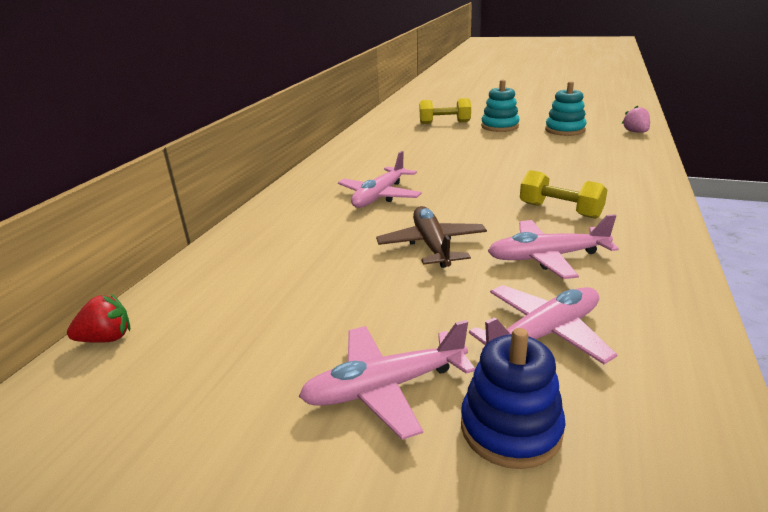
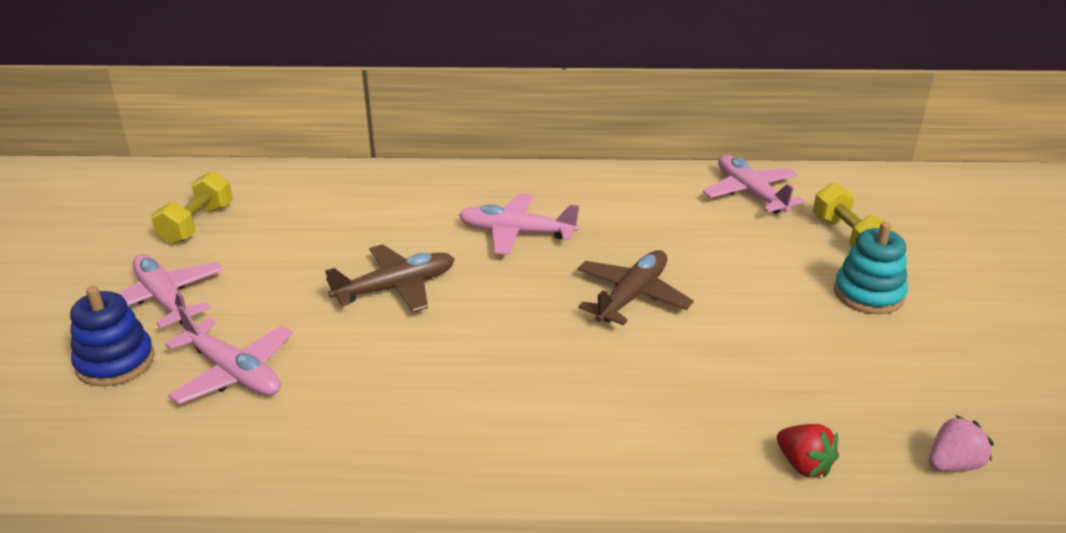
camera: 70 degrees right, 5 degrees up
red strawberry [67,294,130,343] -> red strawberry moved to [777,424,839,478]
pink plane [488,214,619,279] -> pink plane moved to [703,155,804,214]
yellow dumbbell [520,170,607,219] -> yellow dumbbell moved to [151,171,233,244]
turquoise stacking toy [545,81,586,136] -> none
none -> brown plane [577,250,694,325]

